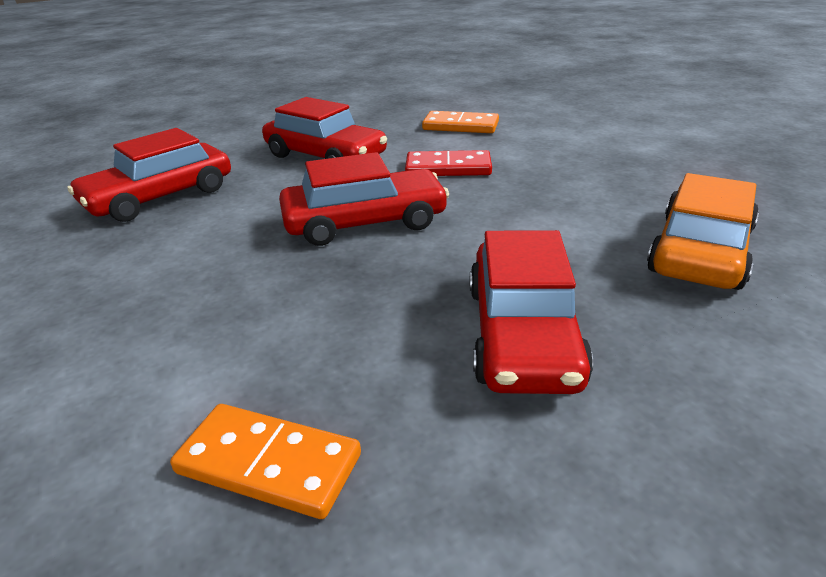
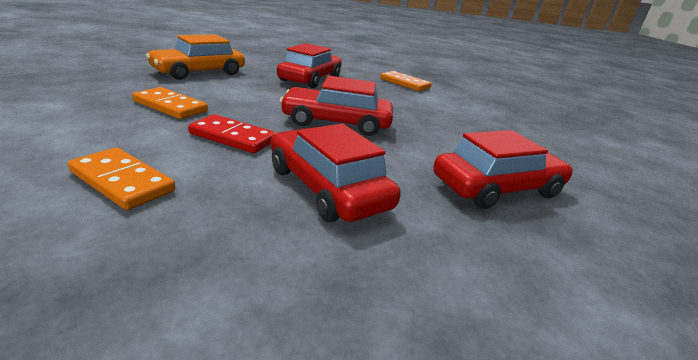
camera: 165 degrees left, 5 degrees down
none -> orange domino [132,87,208,119]

